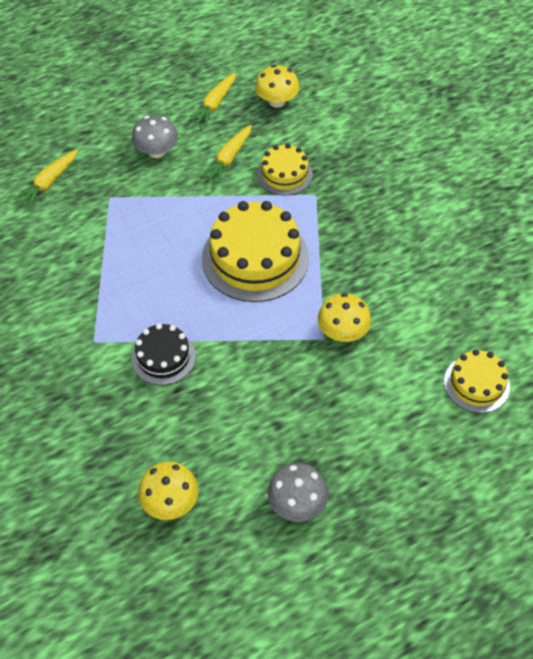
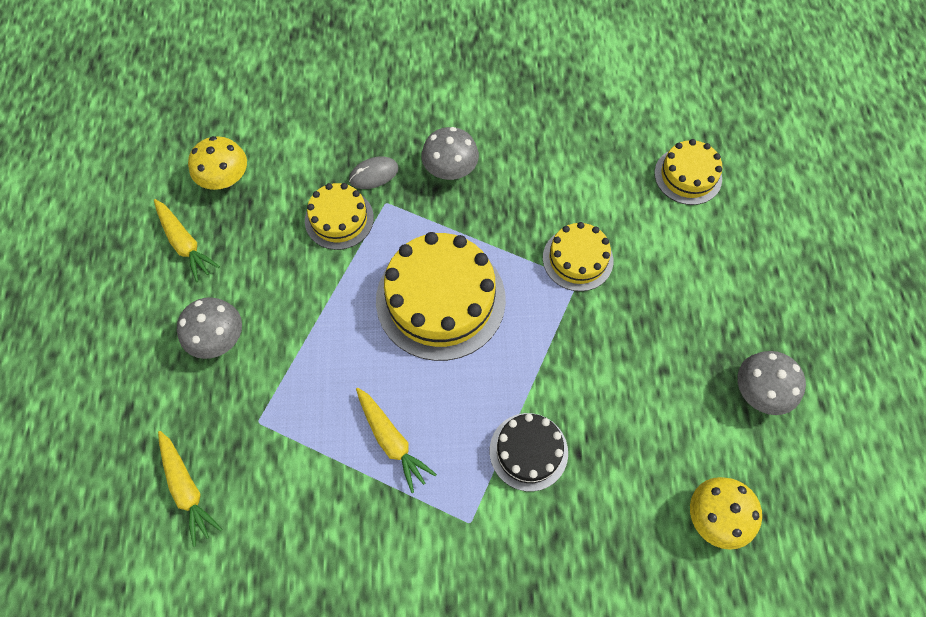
camera: 65 degrees left, 10 degrees up
yellow carrot [200,125,252,184] -> yellow carrot moved to [356,388,437,493]
yellow mushroom [318,293,371,342] -> yellow cake [543,222,613,291]
none -> grey mouse [349,156,399,189]
none -> grey mushroom [421,127,479,180]

